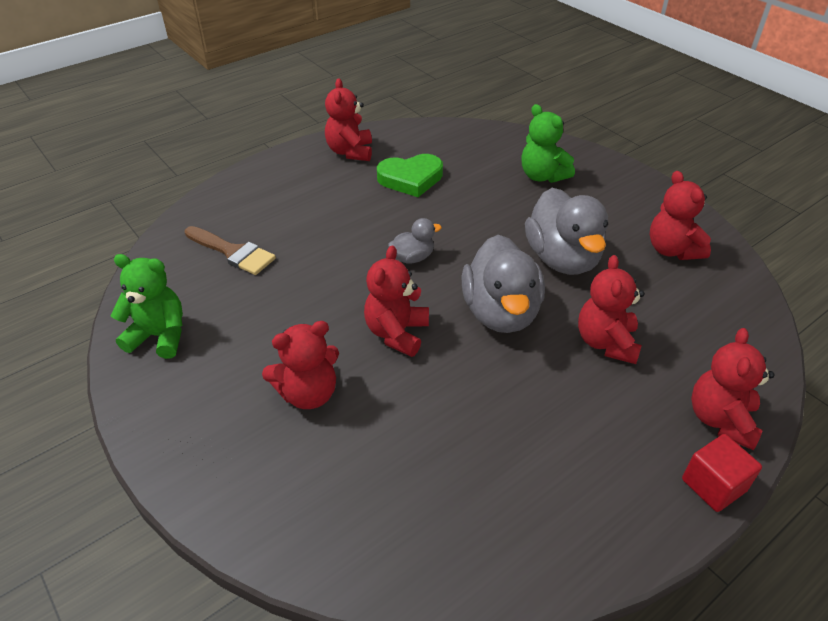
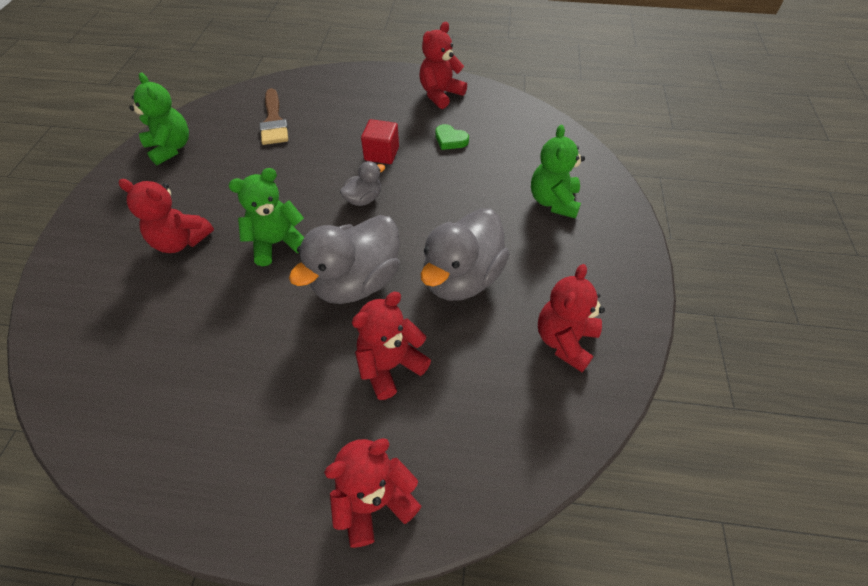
camera: 45 degrees right, 10 degrees up
red teddy bear [364,246,429,357] -> green teddy bear [228,168,304,266]
green heart [377,154,443,197] -> green heart [435,124,469,150], size x0.57
grey duck [388,218,442,264] -> grey duck turned 60 degrees counterclockwise [340,161,385,206]
red cube [682,434,762,512] -> red cube moved to [361,119,399,164]

